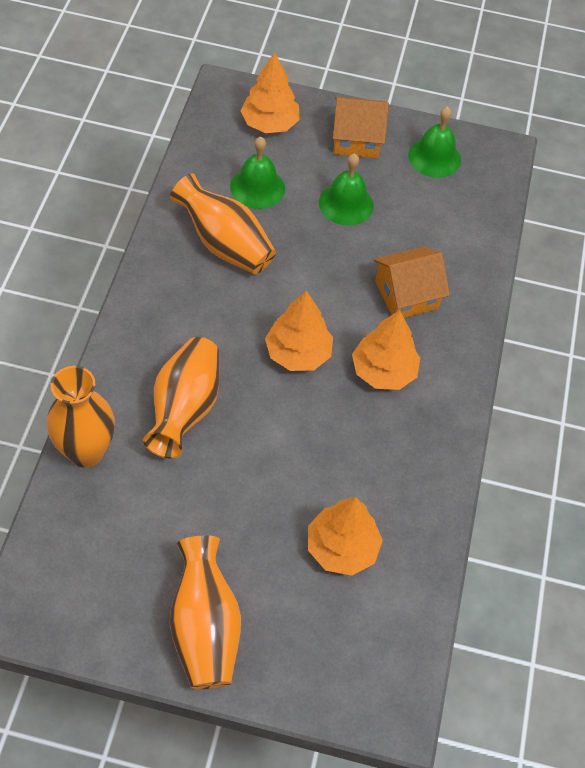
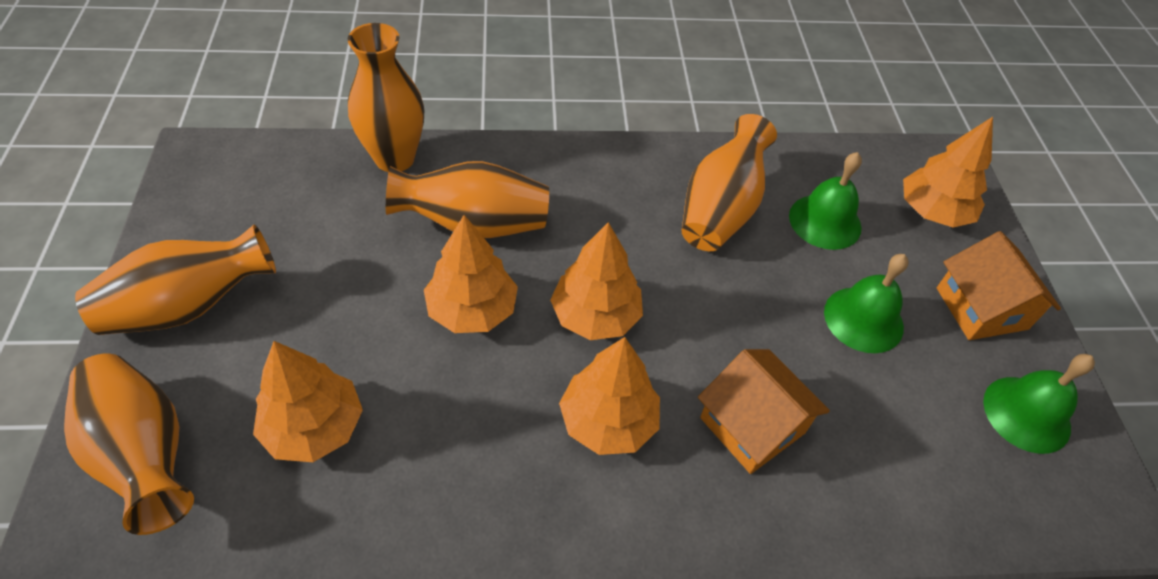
camera: 75 degrees right, 5 degrees down
none -> orange vase [64,354,194,535]
none -> orange tree [424,215,518,333]

